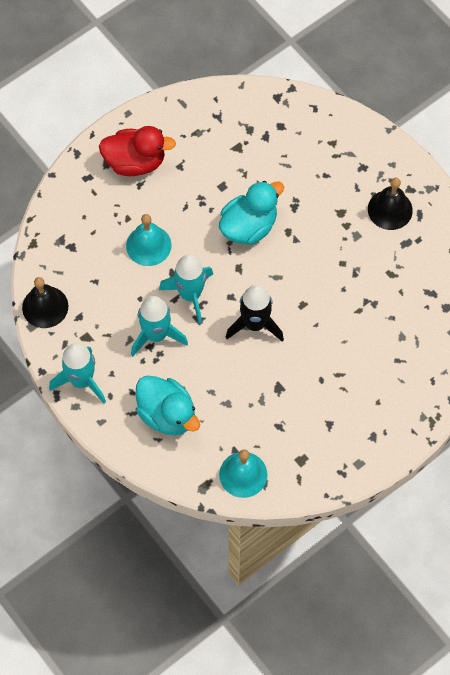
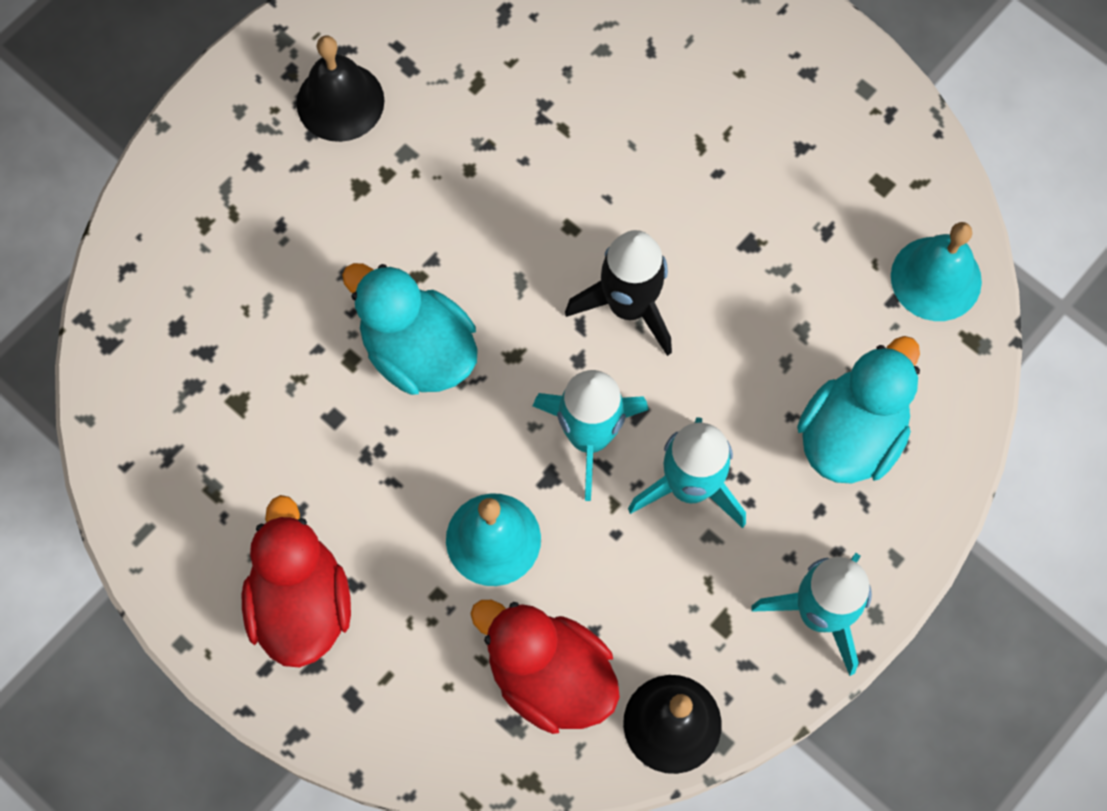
camera: 100 degrees left, 5 degrees up
none -> red duck [470,600,620,734]

